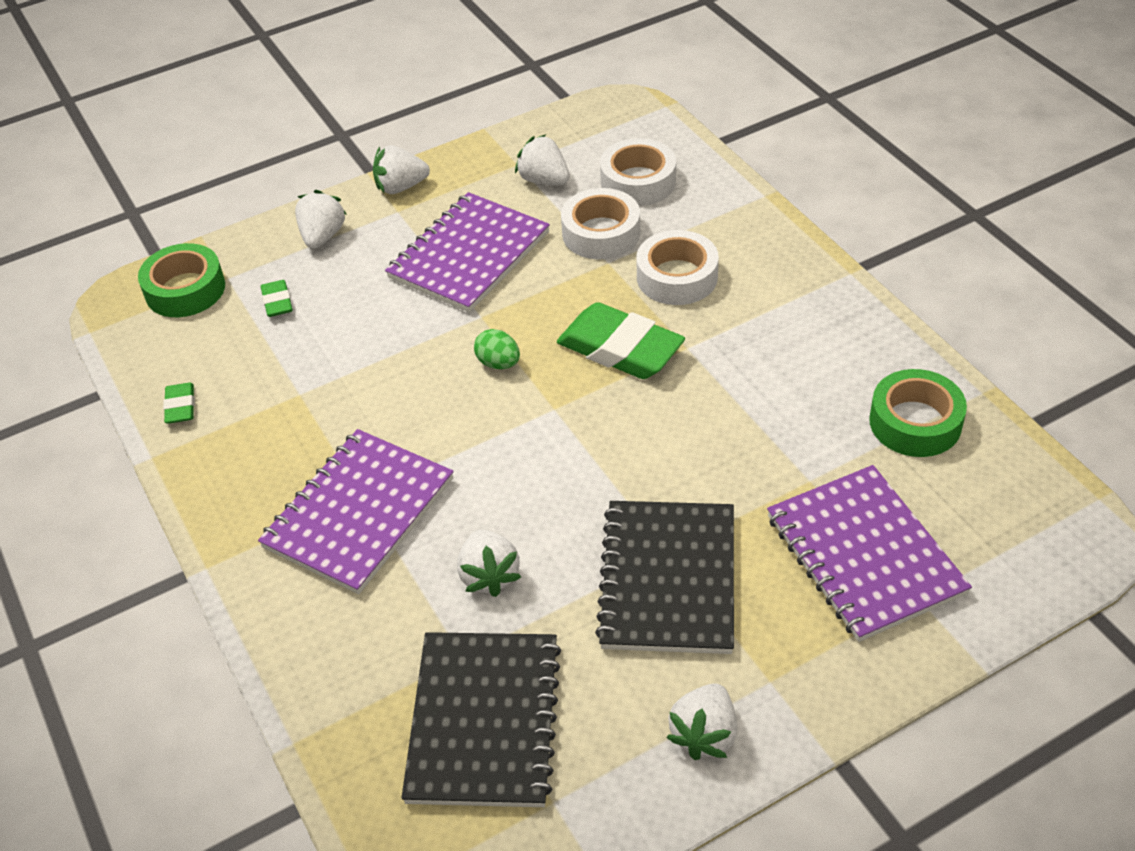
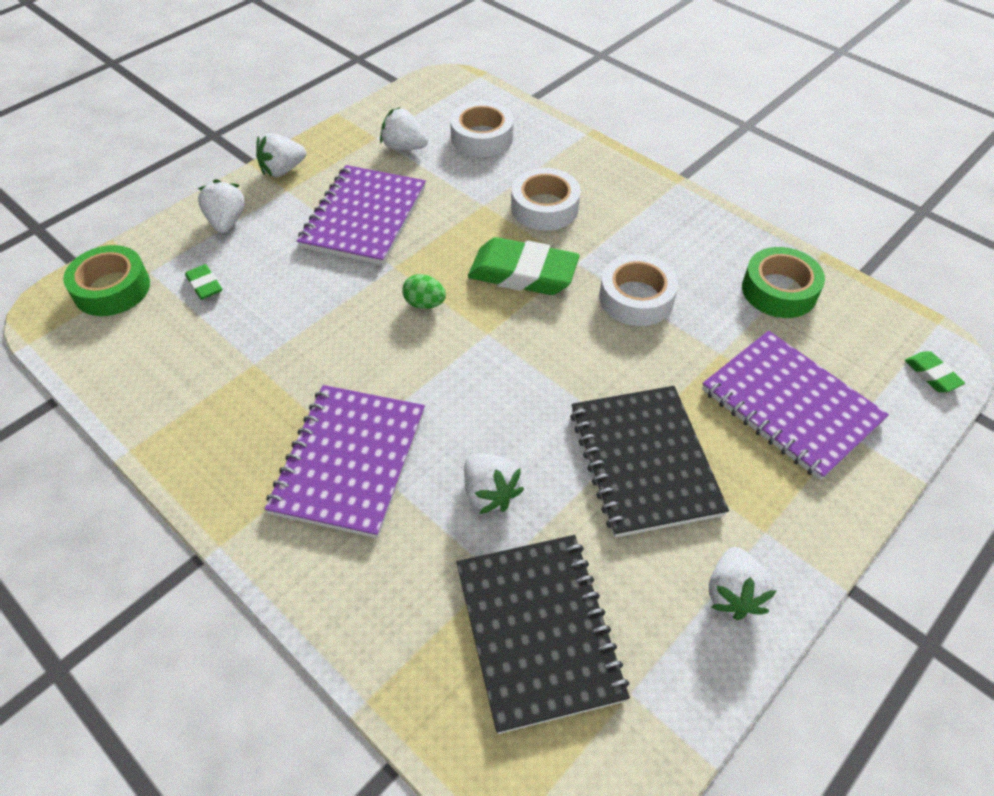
camera: 20 degrees left, 5 degrees up
green eraser [163,383,195,424] -> green eraser moved to [905,351,965,392]
white tape [561,188,640,259] -> white tape moved to [599,254,678,326]

